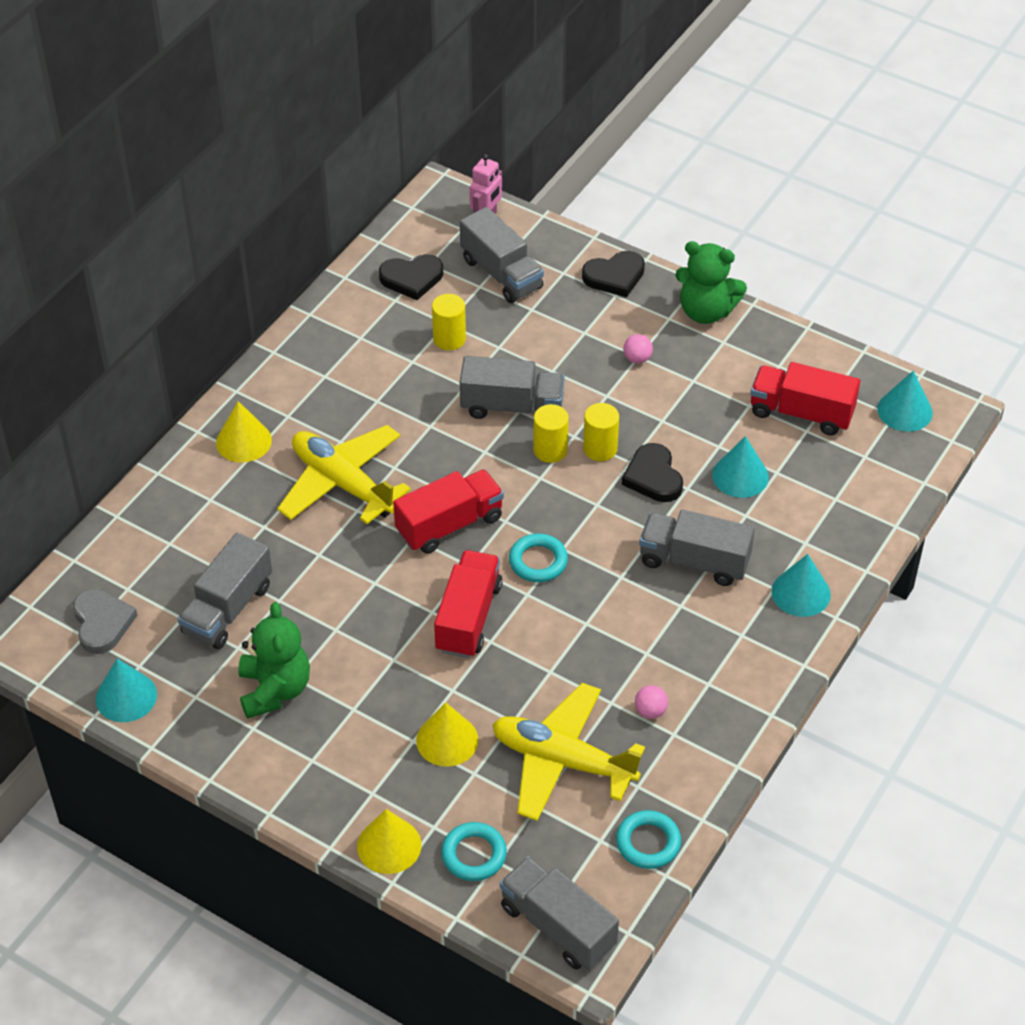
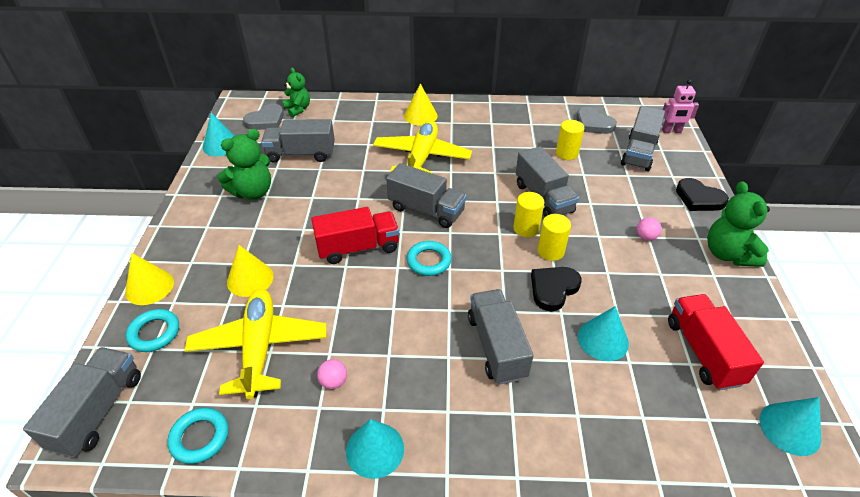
camera: 60 degrees right, 5 degrees down
black heart [379,254,443,300] -> grey heart [576,107,617,134]
red truck [393,469,504,554] -> grey truck [386,163,467,228]
turquoise cone [772,554,831,617] -> turquoise cone moved to [346,419,404,479]
none -> green teddy bear [283,68,310,117]

